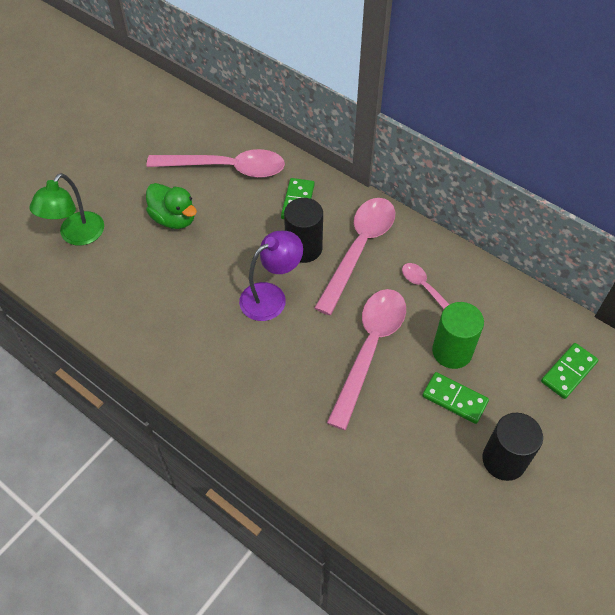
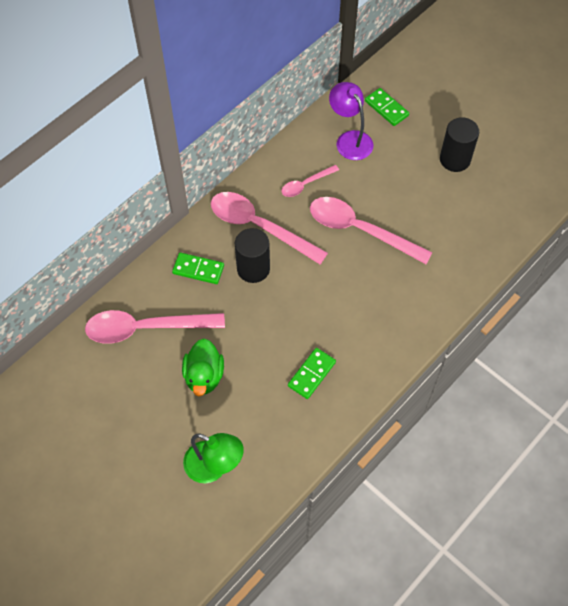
camera: 85 degrees left, 5 degrees up
green duck [146,183,197,229] -> green duck turned 135 degrees clockwise [182,338,224,396]
pink spoon [147,149,285,178] -> pink spoon turned 105 degrees counterclockwise [85,310,225,344]
purple lamp [239,231,303,321] -> purple lamp moved to [329,82,373,160]
green domino [422,372,489,424] -> green domino moved to [288,348,336,399]
green cylinder [432,302,484,369] -> none

